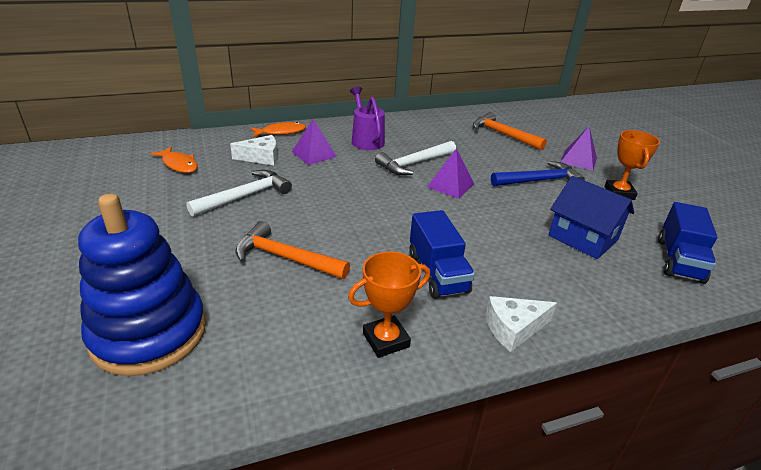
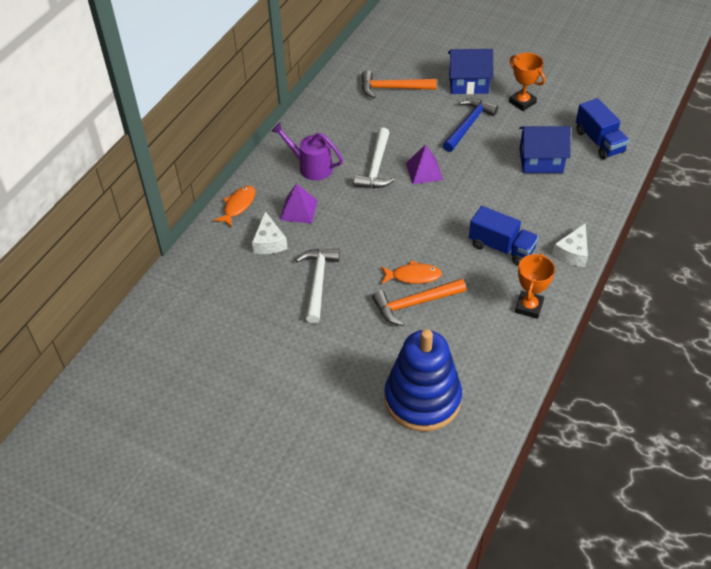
camera: 40 degrees left, 15 degrees up
orange fish [151,147,198,173] -> orange fish moved to [381,260,442,284]
white cheese [230,135,277,165] -> white cheese turned 135 degrees clockwise [252,211,288,254]
purple pyramid [560,127,597,171] -> blue house [448,49,493,94]

